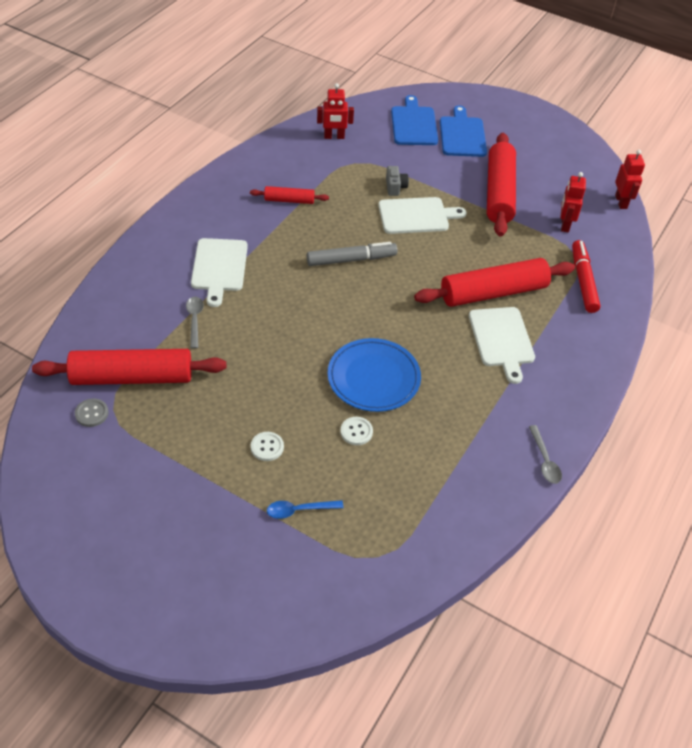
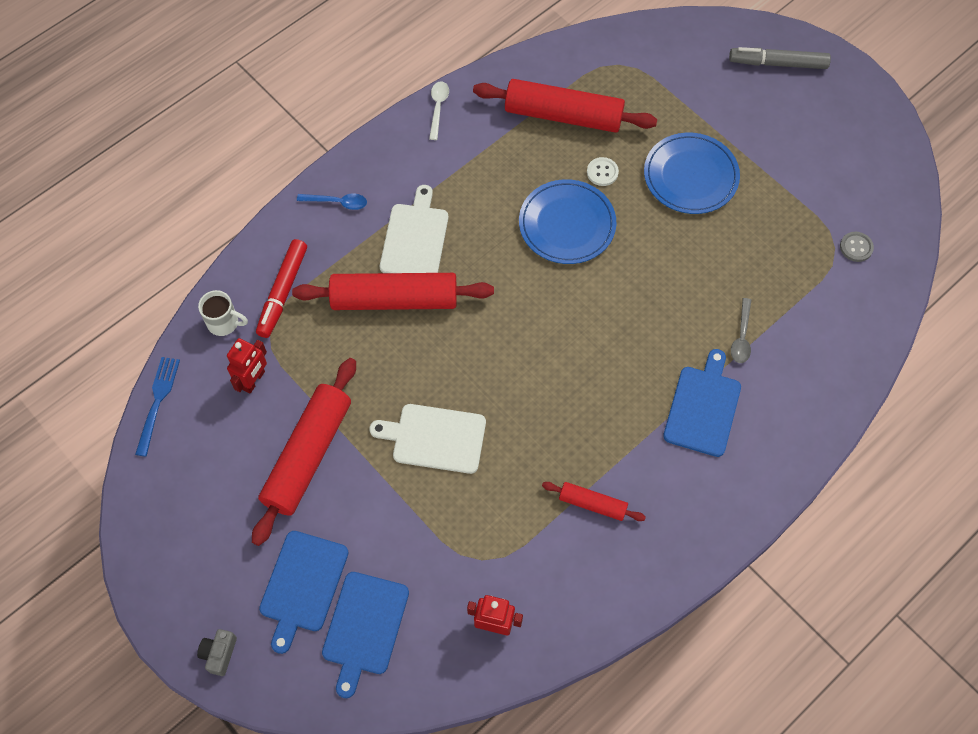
camera: 160 degrees left, 15 degrees up
red rolling pin [32,349,226,385] -> red rolling pin moved to [473,79,657,133]
white cutting board [191,238,248,307] -> blue cutting board [663,349,741,457]
white button [251,432,284,461] -> blue plate [644,132,740,214]
blue spoon [267,500,344,519] -> blue spoon moved to [297,193,367,210]
grey marker [307,242,398,266] -> grey marker moved to [729,47,831,69]
grey camera [386,166,409,196] -> grey camera moved to [197,629,237,676]
grey spoon [529,425,562,484] -> white spoon [429,81,449,140]
red robot [615,150,645,209] -> blue fork [135,357,180,457]
none -> white mug [198,290,248,336]

